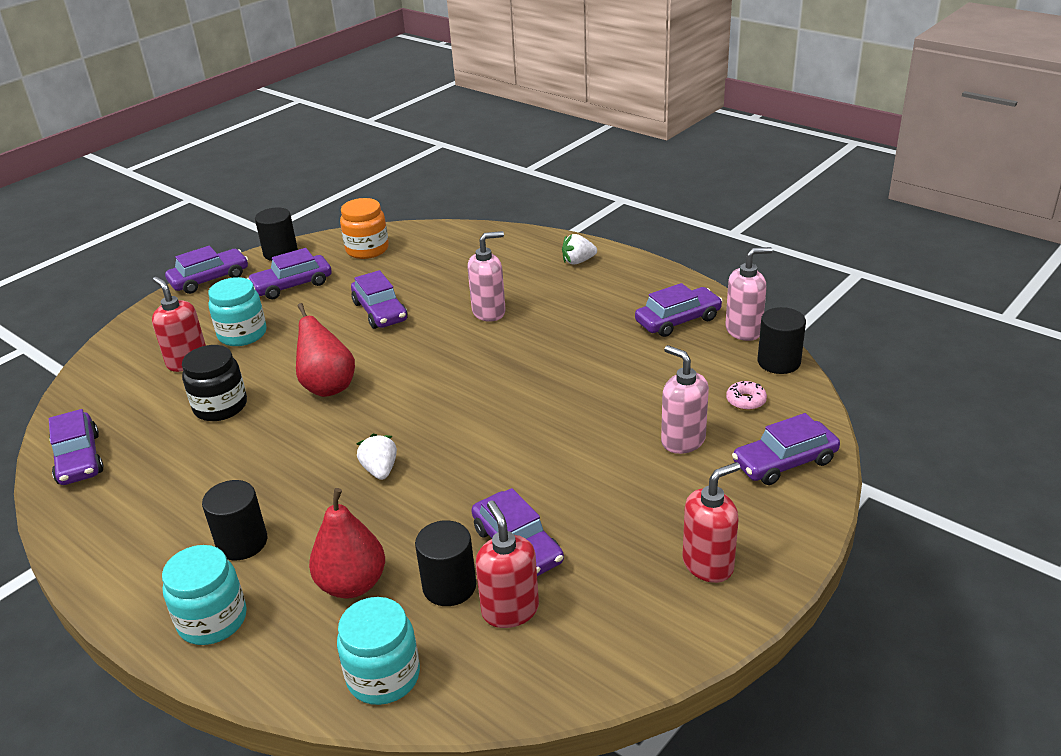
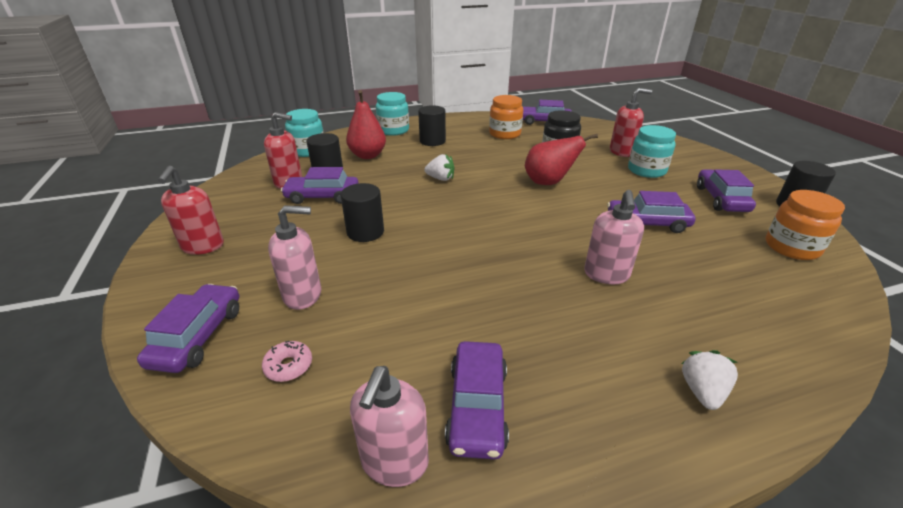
camera: 120 degrees right, 0 degrees up
purple car [165,246,248,294] -> none
black cylinder [758,307,806,374] -> black cylinder moved to [341,183,384,242]
none -> orange jar [489,95,523,139]

